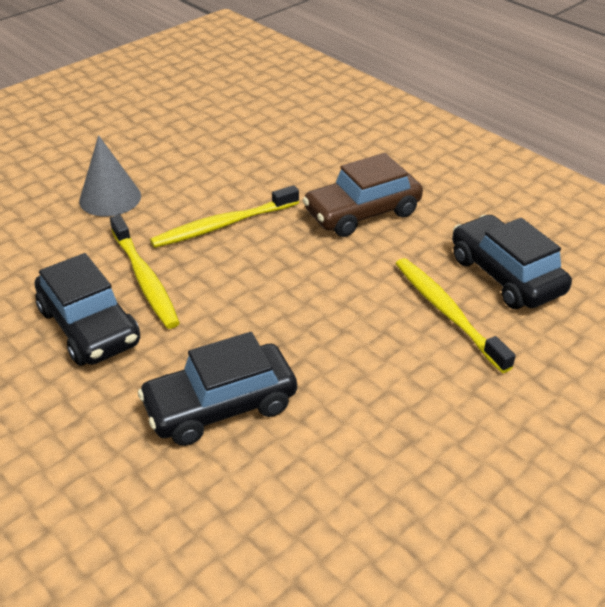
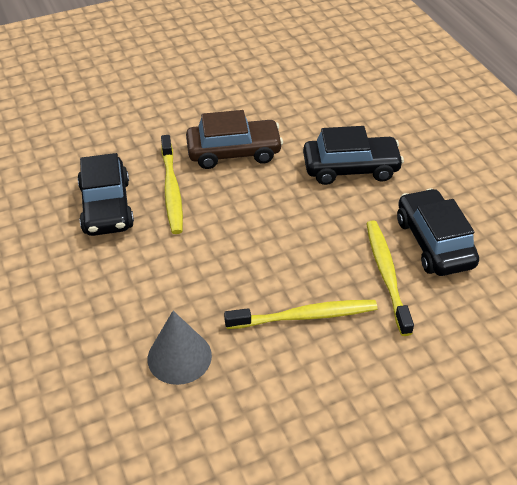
camera: 160 degrees left, 5 degrees up
grey cone [79,135,141,216] -> grey cone moved to [148,311,212,385]
brown car [303,153,423,237] -> brown car moved to [186,110,283,169]

